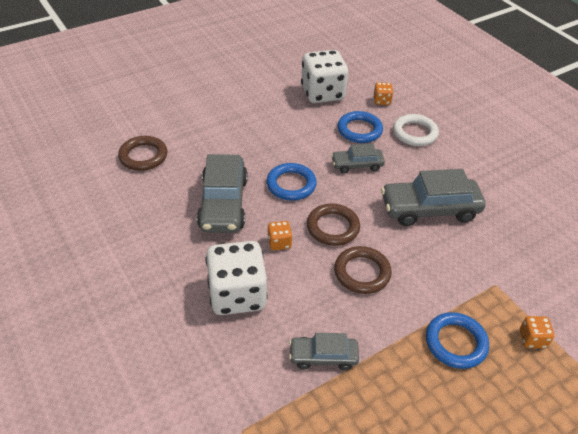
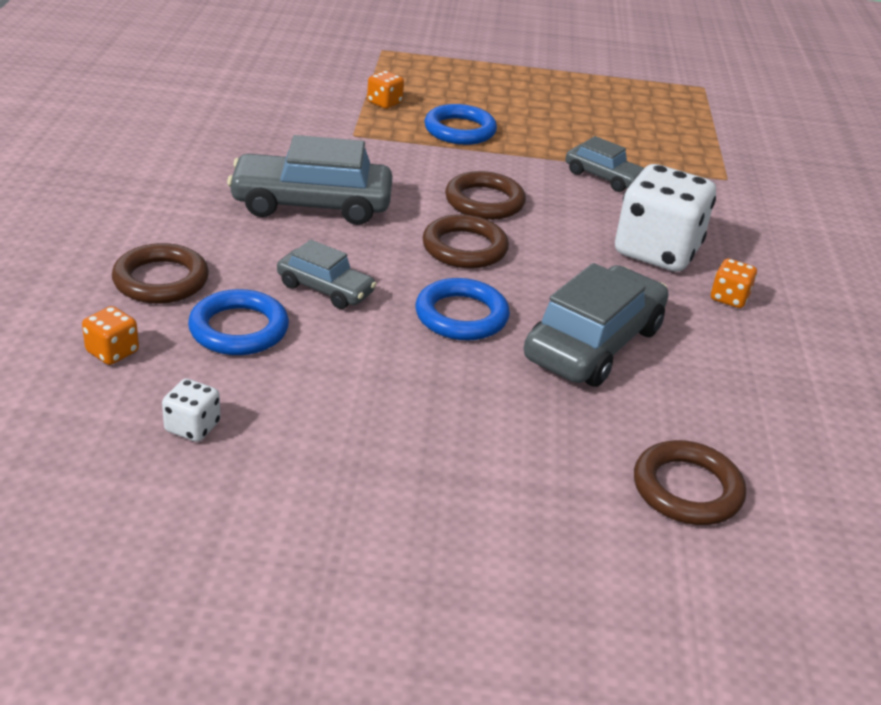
camera: 145 degrees left, 10 degrees down
orange dice [267,221,292,250] -> orange dice moved to [711,258,757,308]
white dice [301,50,348,103] -> white dice [162,379,220,442], size x0.44
grey car [381,169,486,226] -> grey car turned 150 degrees clockwise [227,135,393,225]
white ring [393,114,439,146] -> brown ring [112,243,209,304]

